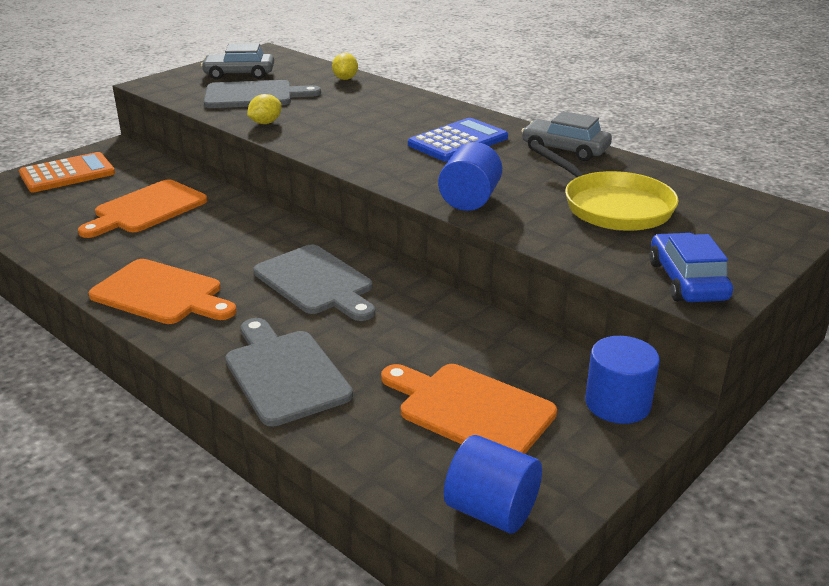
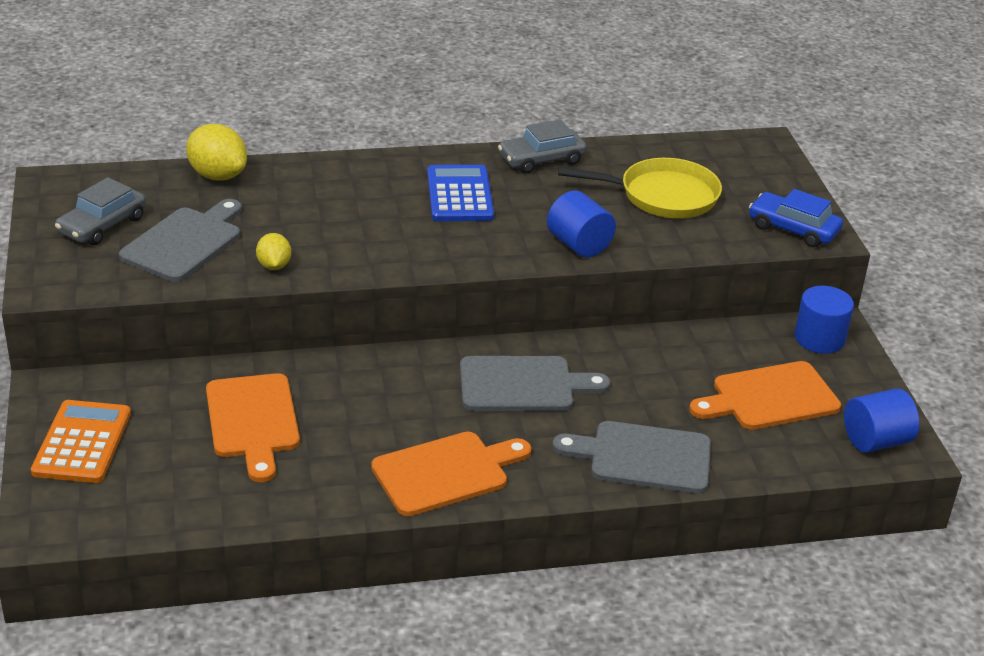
camera: 55 degrees left, 5 degrees up
yellow lemon [332,53,358,80] -> yellow lemon [186,124,247,181], size x1.70

